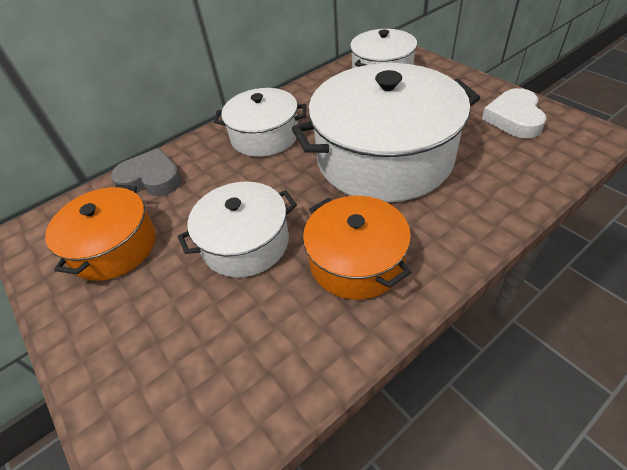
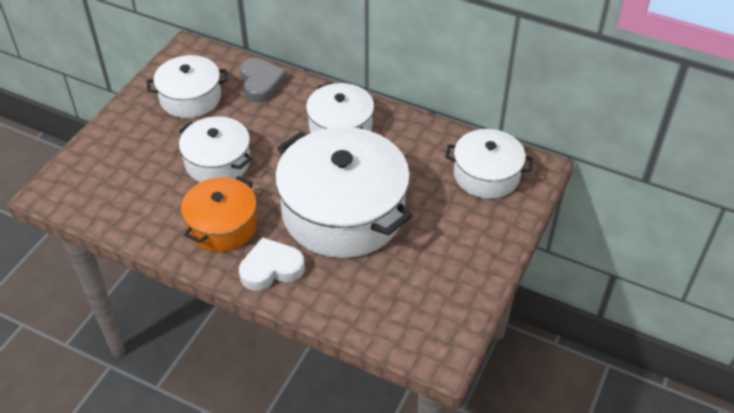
camera: 60 degrees right, 0 degrees up
orange pot [45,185,156,281] -> white pot [147,55,228,118]
white heart [482,88,546,138] -> white heart moved to [239,237,305,291]

